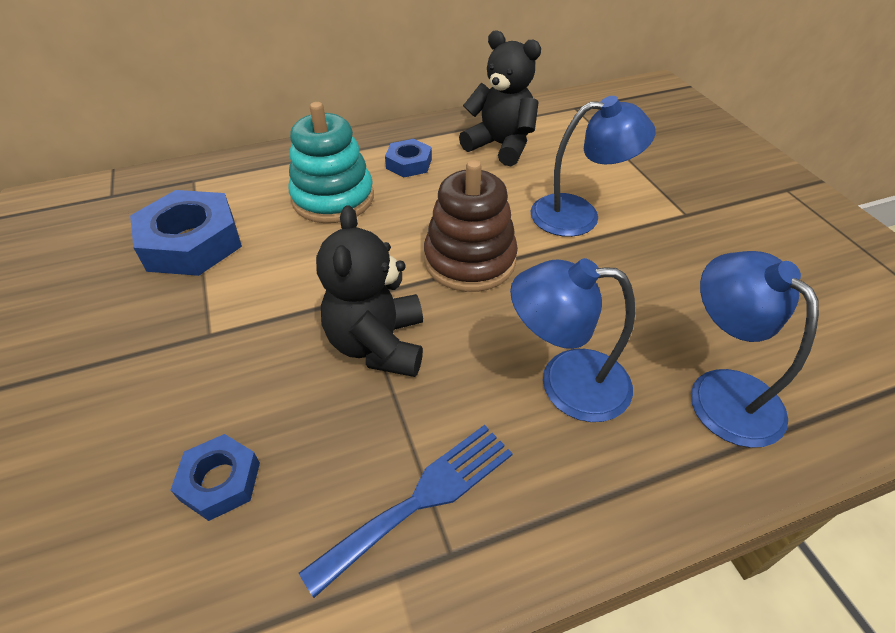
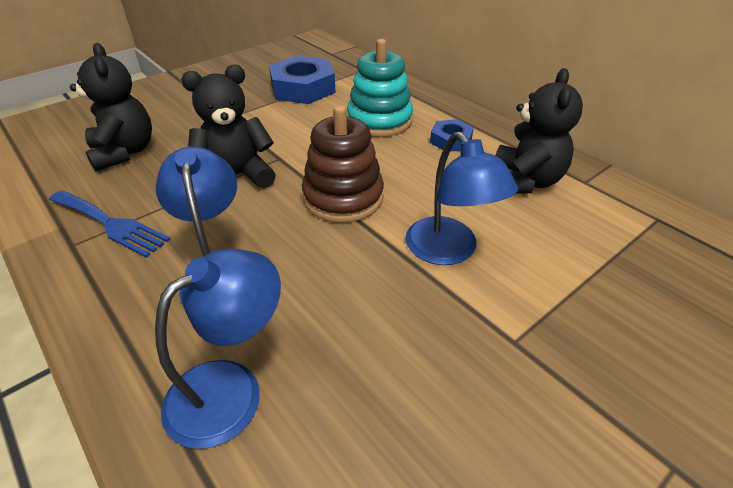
camera: 70 degrees right, 5 degrees down
blue nut [171,434,260,521] -> black teddy bear [70,43,152,171]

